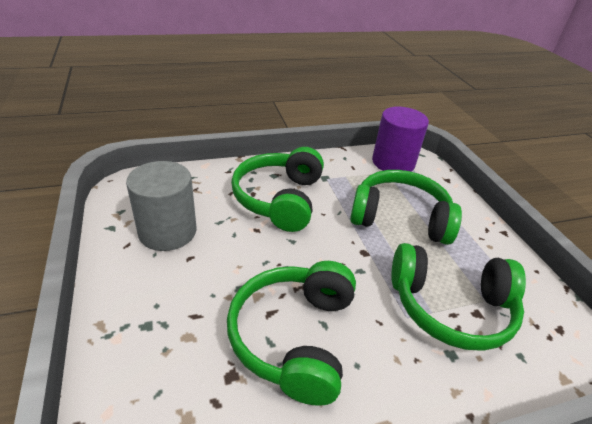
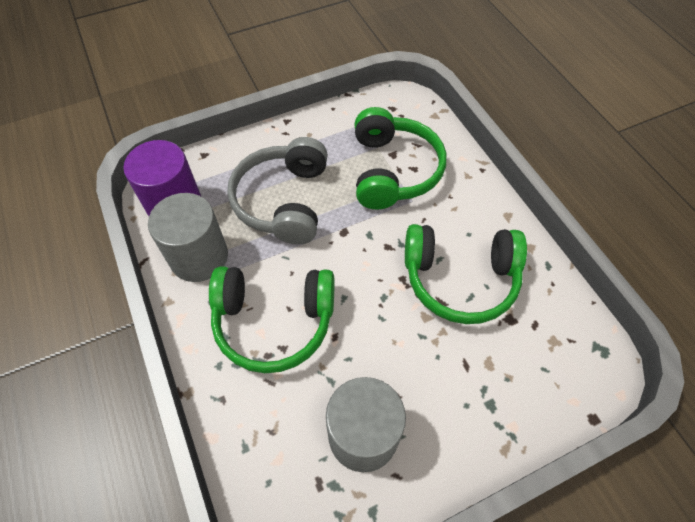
camera: 95 degrees left, 20 degrees up
green headphones [350,170,462,245] -> grey headphones [227,137,328,244]
none -> grey cylinder [148,193,228,282]

